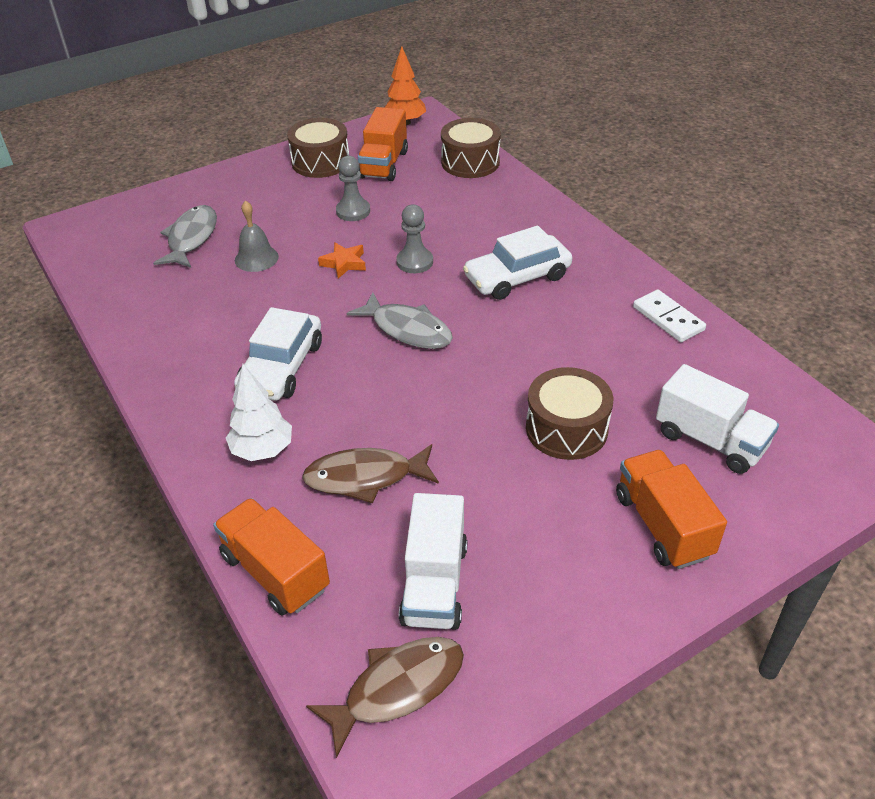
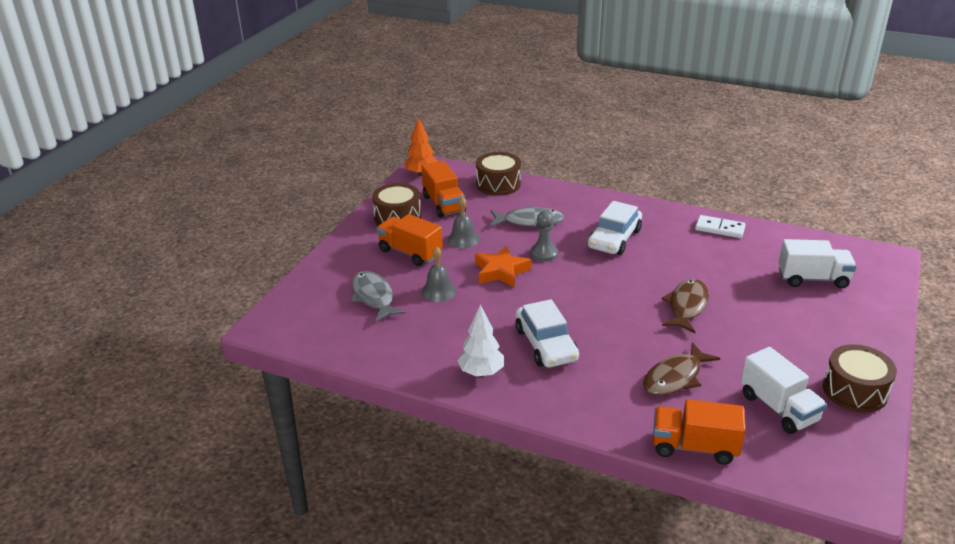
camera: 35 degrees left, 10 degrees down
white tree [226,364,292,461] -> white tree moved to [457,305,504,377]
brown fish [306,637,464,758] -> brown fish moved to [662,279,709,333]
orange star [318,242,366,278] -> orange star [475,245,532,288], size x1.56
grey pawn [336,156,370,221] -> grey bell [447,197,480,248]
grey fish [347,292,453,349] -> grey fish moved to [490,206,564,227]
brown drum [526,367,613,460] -> brown drum moved to [823,344,897,413]
orange truck [616,450,727,569] -> orange truck moved to [377,214,443,266]

